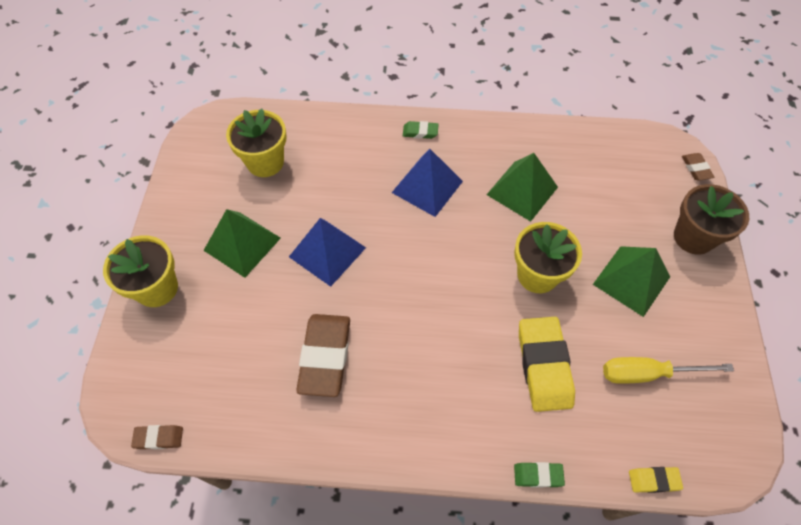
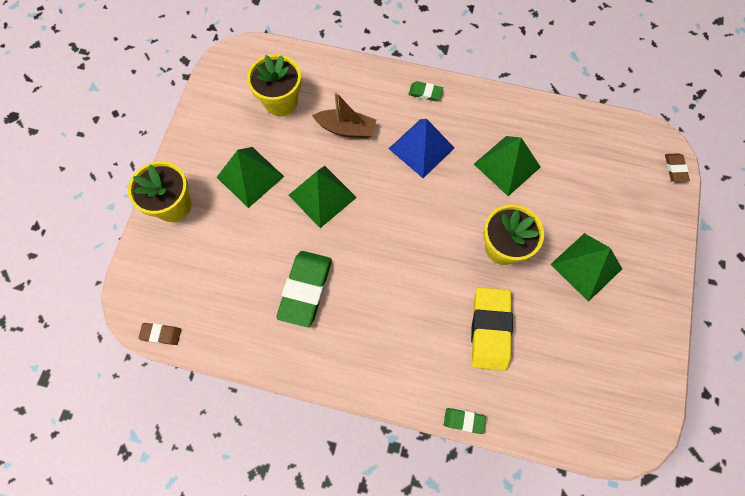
camera: 10 degrees right, 10 degrees up
blue pyramid [289,218,366,287] -> green pyramid [289,166,357,228]
brown eraser [296,314,350,397] -> green eraser [276,251,332,327]
yellow screwdriver [603,357,734,384] -> none
yellow eraser [629,467,683,493] -> none
brown flower pot [674,184,749,255] -> none
none -> brown boat [312,92,376,138]

